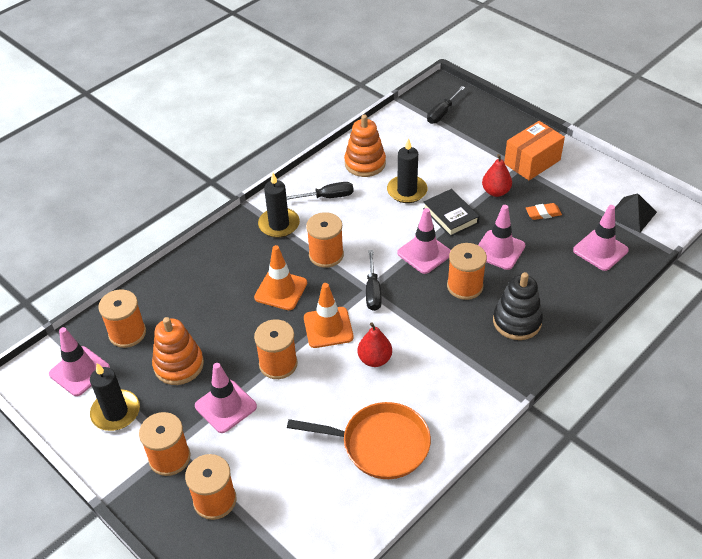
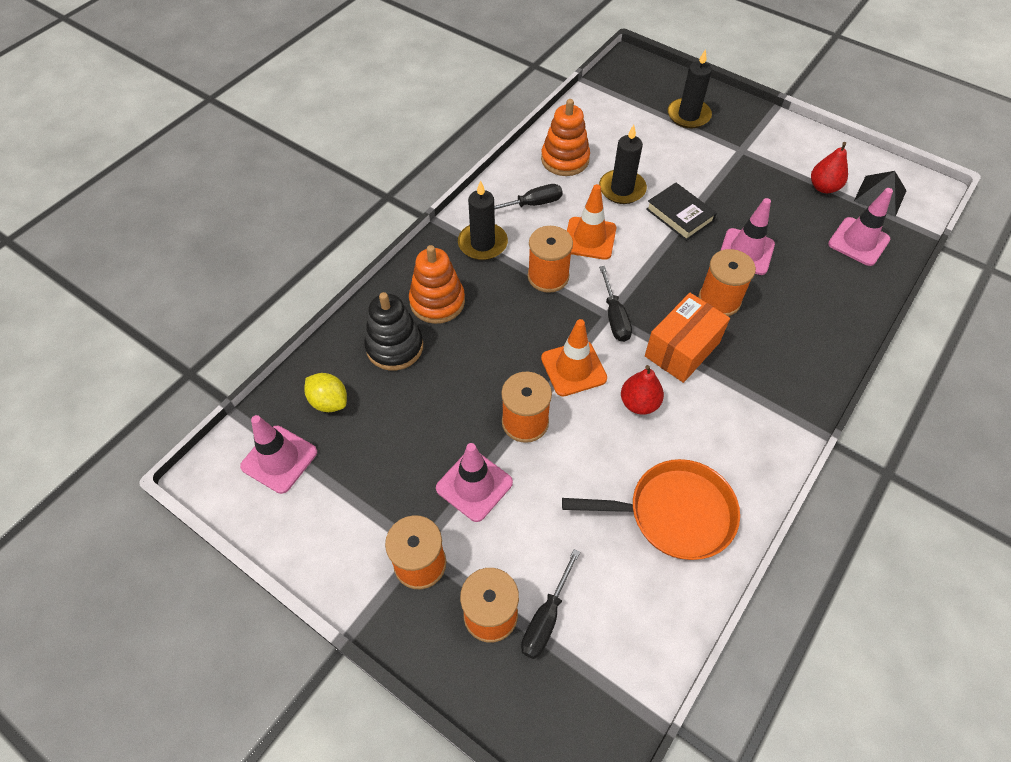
camera: 10 degrees left, 10 degrees up
black candle [90,363,140,431] -> black candle moved to [668,49,712,128]
orange spool [98,289,146,348] -> yellow lemon [304,373,347,412]
orange stacking toy [152,317,204,385] -> orange stacking toy moved to [409,245,465,324]
orange traffic cone [254,245,307,310] -> orange traffic cone moved to [567,184,616,260]
pink traffic cone [397,208,451,274] -> none
black screwdriver [427,86,465,124] -> black screwdriver moved to [521,549,580,659]
red pear [482,154,512,197] -> red pear moved to [811,142,848,193]
black stacking toy [493,272,543,340] -> black stacking toy moved to [364,292,423,371]
orange box [504,121,565,180] -> orange box moved to [645,293,730,383]
orange eraser [526,203,562,220] -> none

